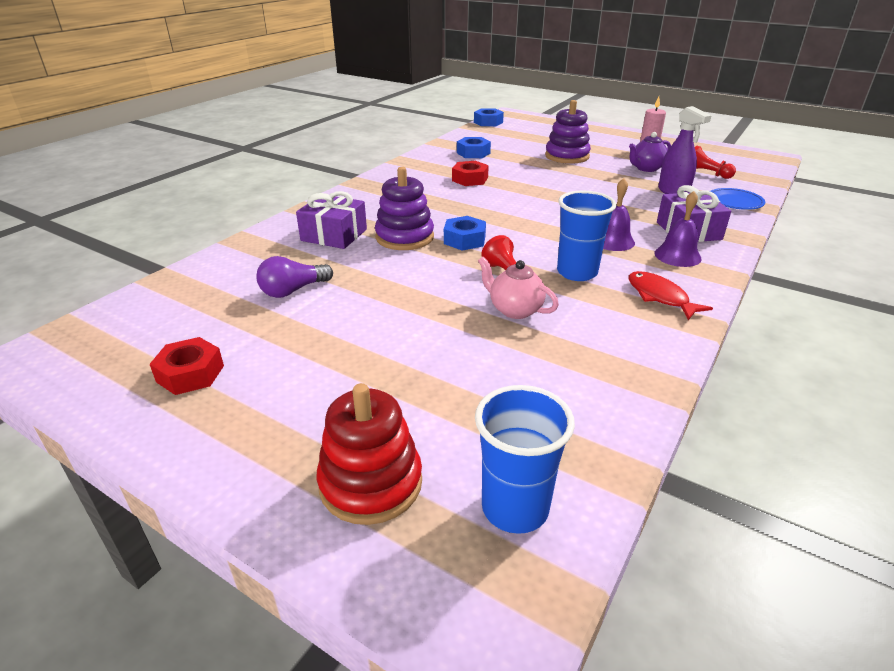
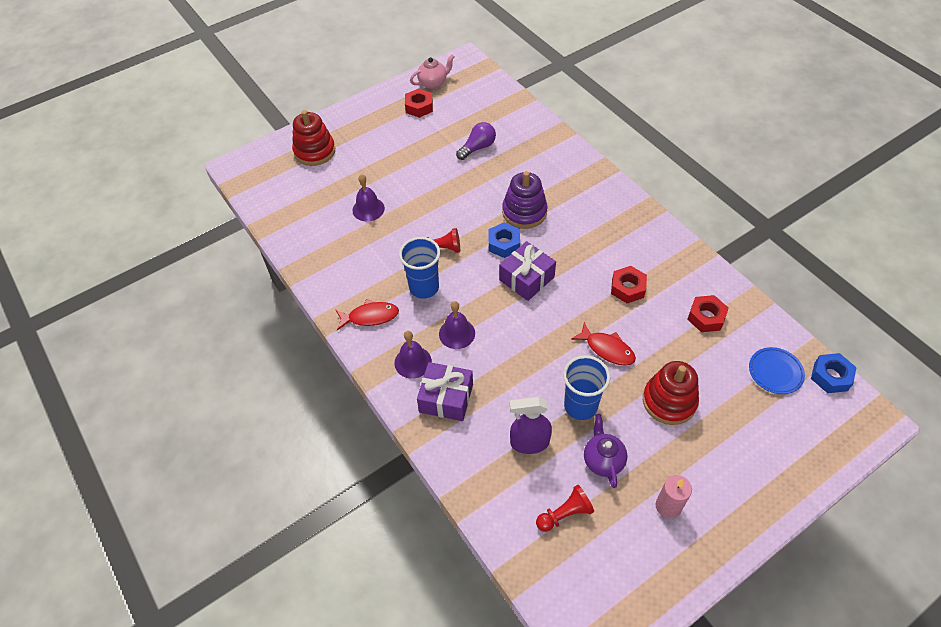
camera: 115 degrees right, 20 degrees up
purple light bulb [256,256,333,298] -> purple light bulb turned 60 degrees clockwise [456,122,496,160]
purple gift [296,191,367,249] -> purple gift moved to [499,241,556,301]
blue nut [457,137,491,158] -> red nut [687,295,729,332]
blue cup [475,385,575,534] -> blue cup moved to [563,355,610,420]
pink teapot [478,257,559,319] -> pink teapot moved to [410,55,455,89]
purple stacking toy [545,100,591,164] -> red stacking toy [643,361,699,425]
blue plate [710,188,765,210] -> blue plate moved to [749,347,805,394]
none -> purple bell [353,174,385,222]
none -> red fish [571,322,636,366]

